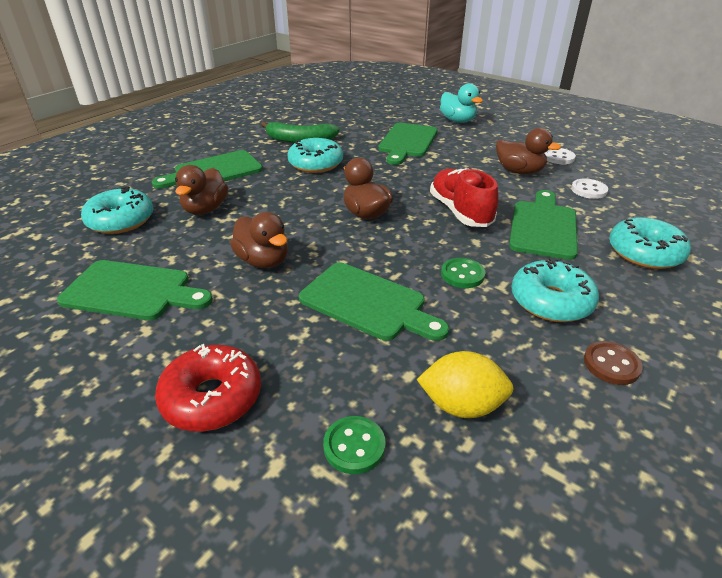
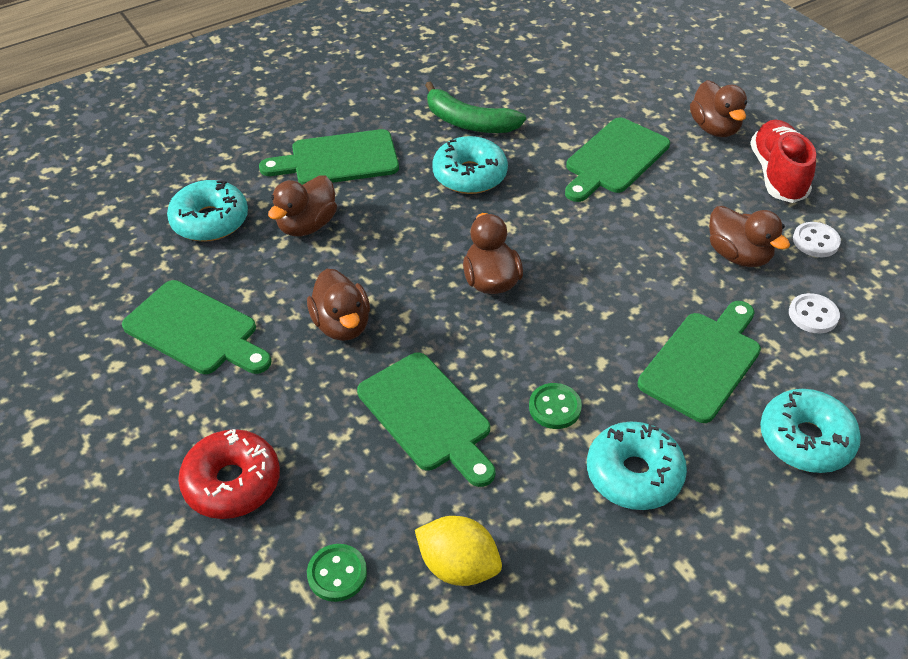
camera: 20 degrees right, 10 degrees up
red shoe [430,168,499,227] -> red shoe moved to [750,120,816,203]
turquoise duck [440,83,483,123] -> brown duck [690,80,747,137]
brown button [584,341,643,385] -> none

